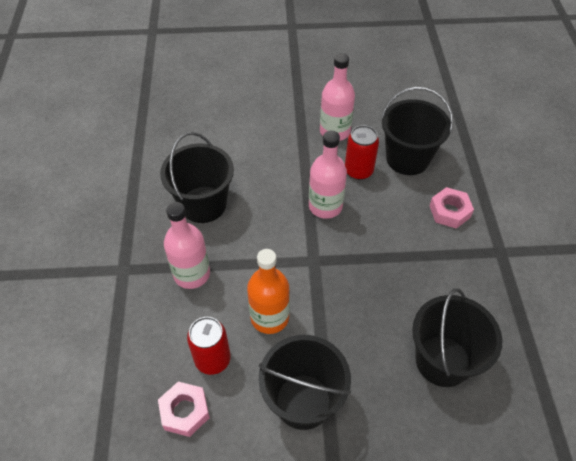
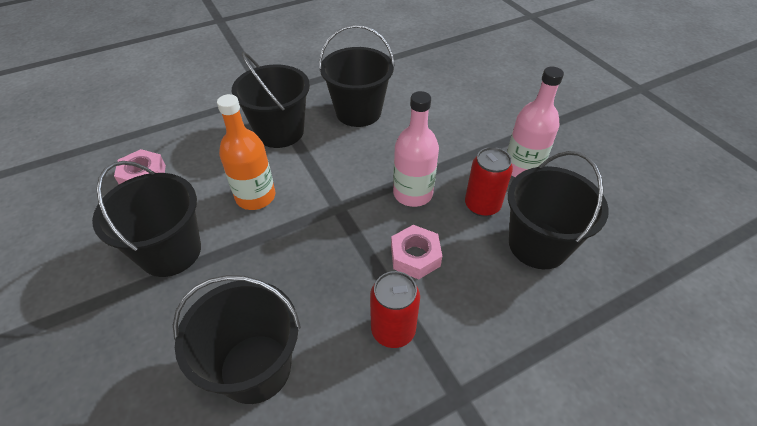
camera: 65 degrees right, 5 degrees down
pink bottle [164,202,210,289] -> black bucket [232,52,310,148]
red can [187,317,231,375] -> red can moved to [370,271,420,348]
pink nut [430,187,474,229] -> pink nut moved to [391,225,442,279]

